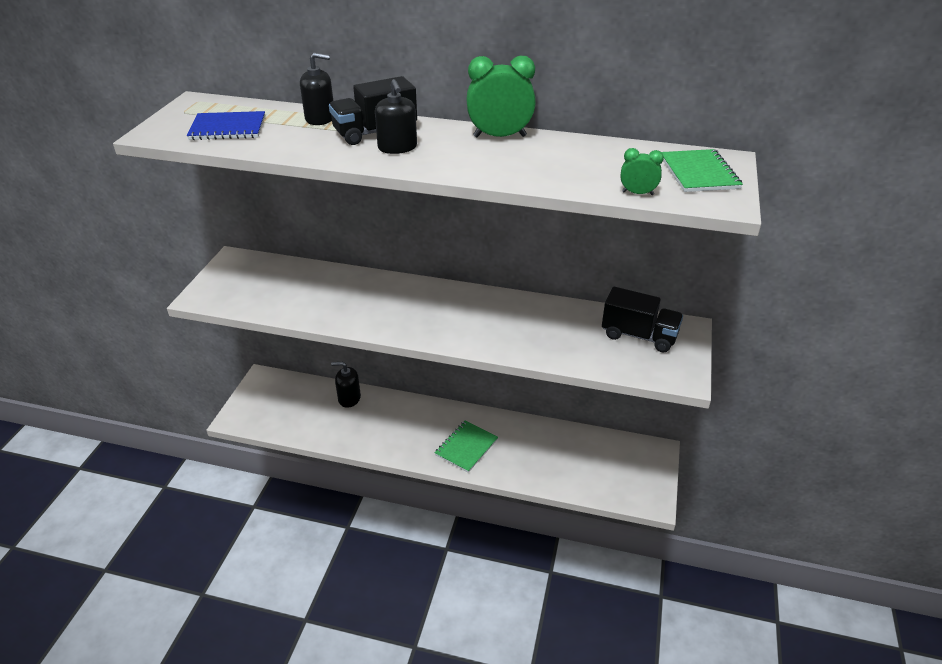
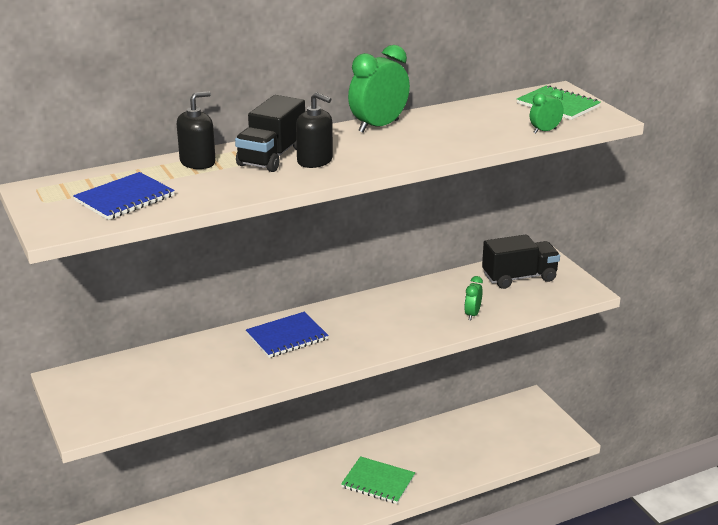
camera: 40 degrees left, 10 degrees down
black soap dispenser [331,362,361,408] -> none
green notebook [435,420,498,473] -> green notebook turned 60 degrees counterclockwise [341,456,415,504]
none -> blue notebook [246,312,329,358]
none -> green clock [464,276,483,320]

